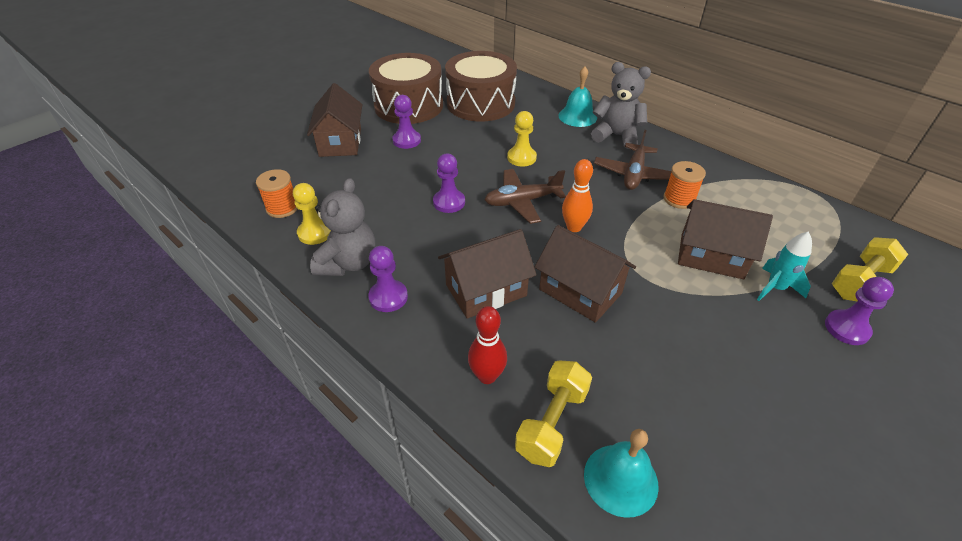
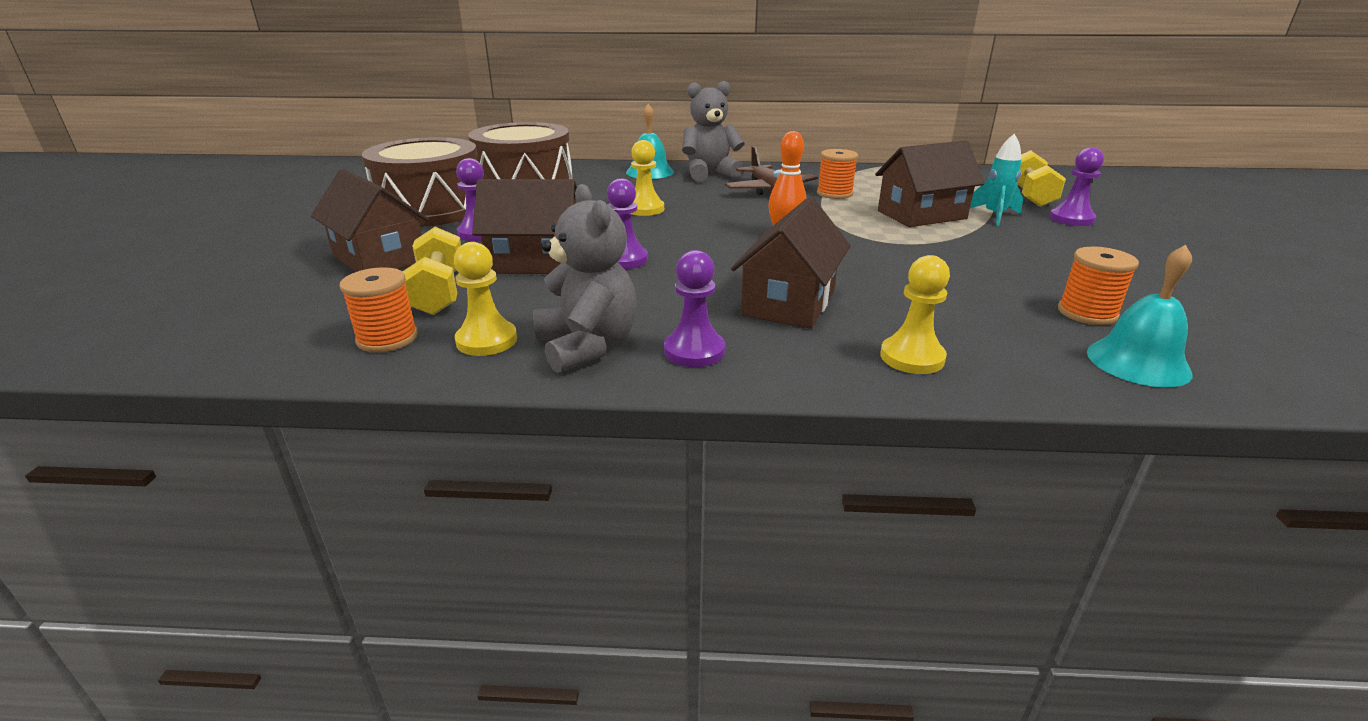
camera: 40 degrees left, 15 degrees down
red bowling pin [468,306,507,384] -> yellow pawn [880,255,950,374]
brown plane [485,169,566,224] -> none
yellow dumbbell [515,360,592,467] -> yellow dumbbell moved to [402,227,461,315]
brown house [535,225,636,323] -> brown house moved to [472,179,577,274]
none -> orange spool [1058,246,1139,325]

